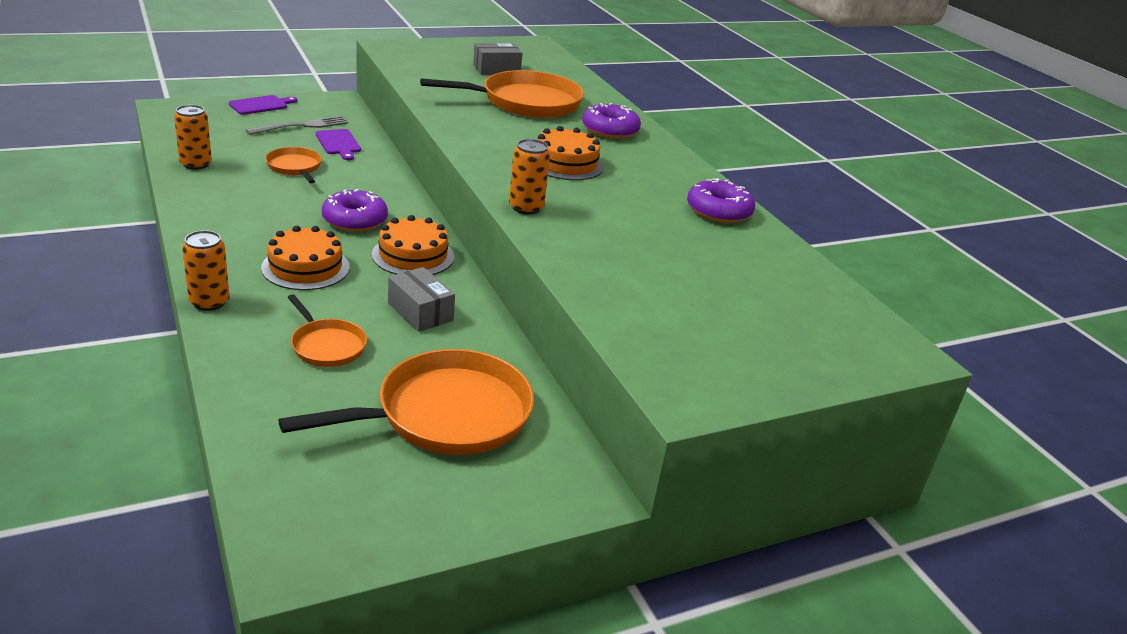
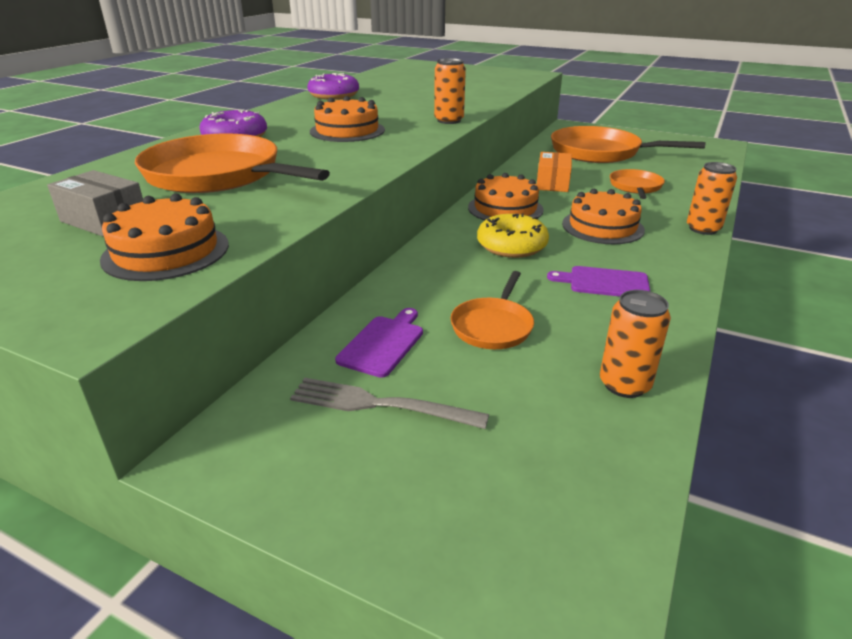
camera: 125 degrees left, 0 degrees up
purple cutting board [229,95,297,115] -> purple cutting board moved to [547,266,650,297]
purple donut [322,189,388,232] -> yellow donut [477,213,549,258]
grey box [388,267,455,332] -> orange box [537,152,572,192]
none -> orange cake [100,194,229,281]

